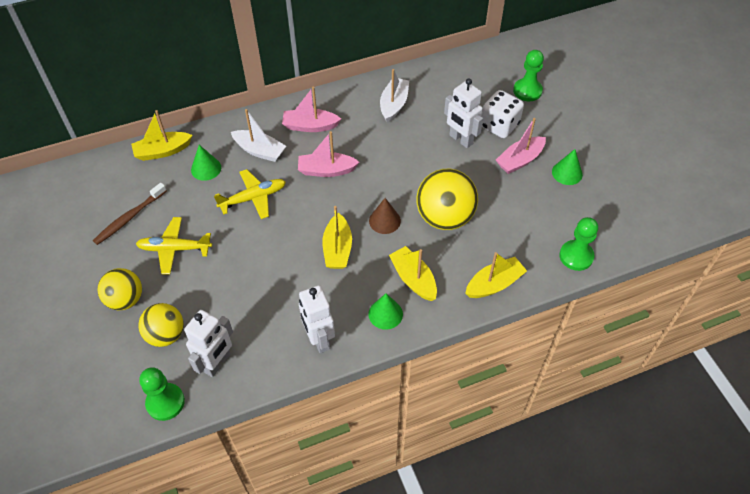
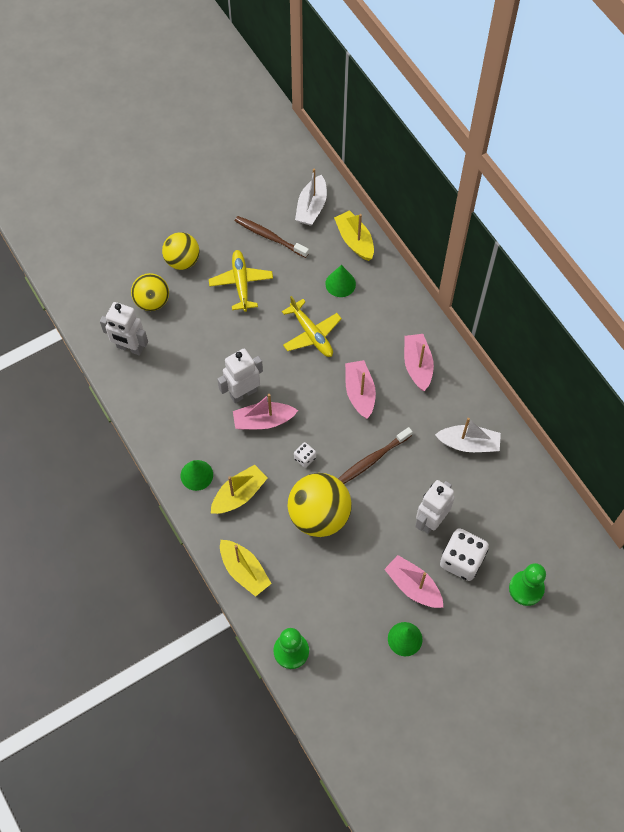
camera: 80 degrees right, 10 degrees up
green pawn [139,367,185,421] -> none
white boat [231,109,286,162] -> white boat moved to [295,168,327,226]
white robot [299,285,335,353] -> white robot moved to [217,349,263,403]
yellow boat [322,206,352,269] -> pink boat [233,394,298,430]
brown cone [369,198,401,234] -> white dice [294,442,316,468]
none -> brown toothbrush [338,427,413,484]

